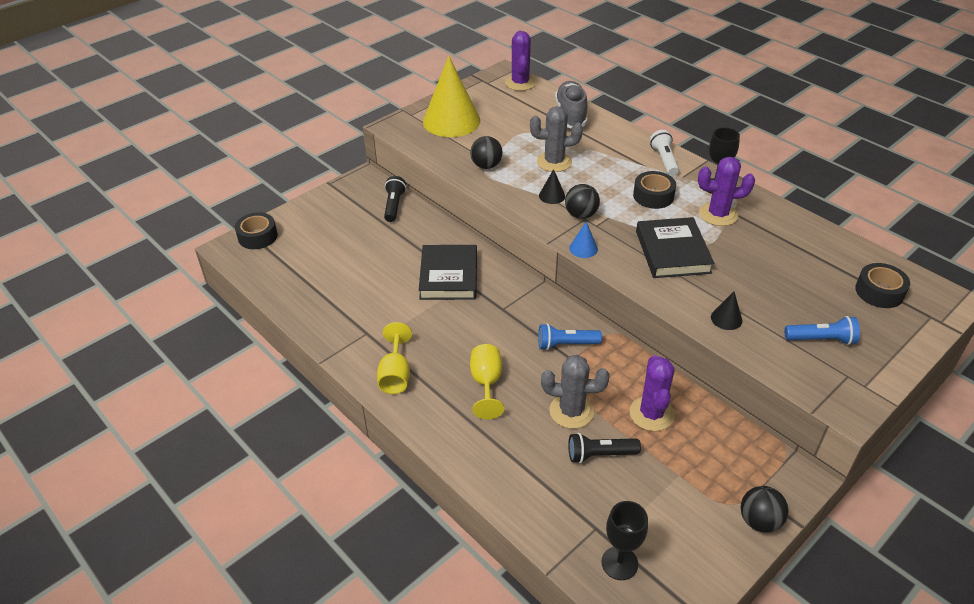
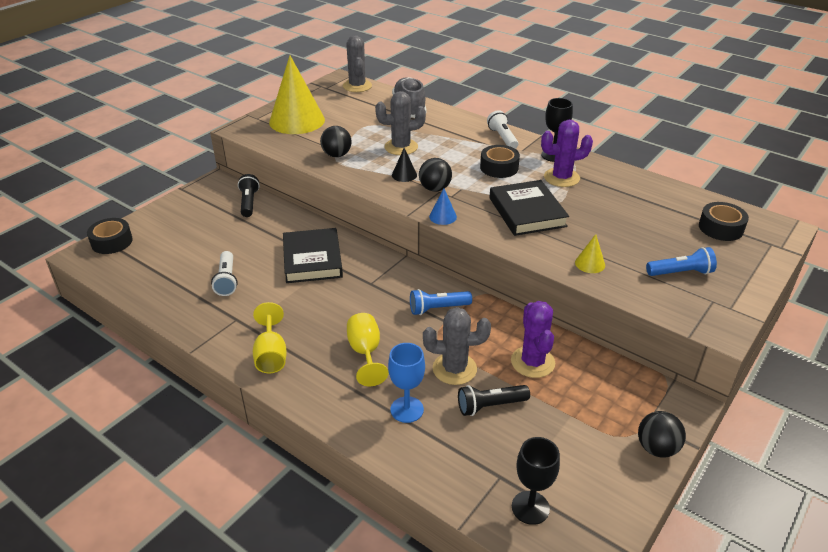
camera: 10 degrees left, 5 degrees down
purple cactus [505,30,536,91] -> grey cactus [343,35,372,92]
black cone [711,291,742,330] -> yellow cone [575,234,605,273]
none -> white flashlight [211,251,238,296]
none -> blue goblet [388,343,425,423]

